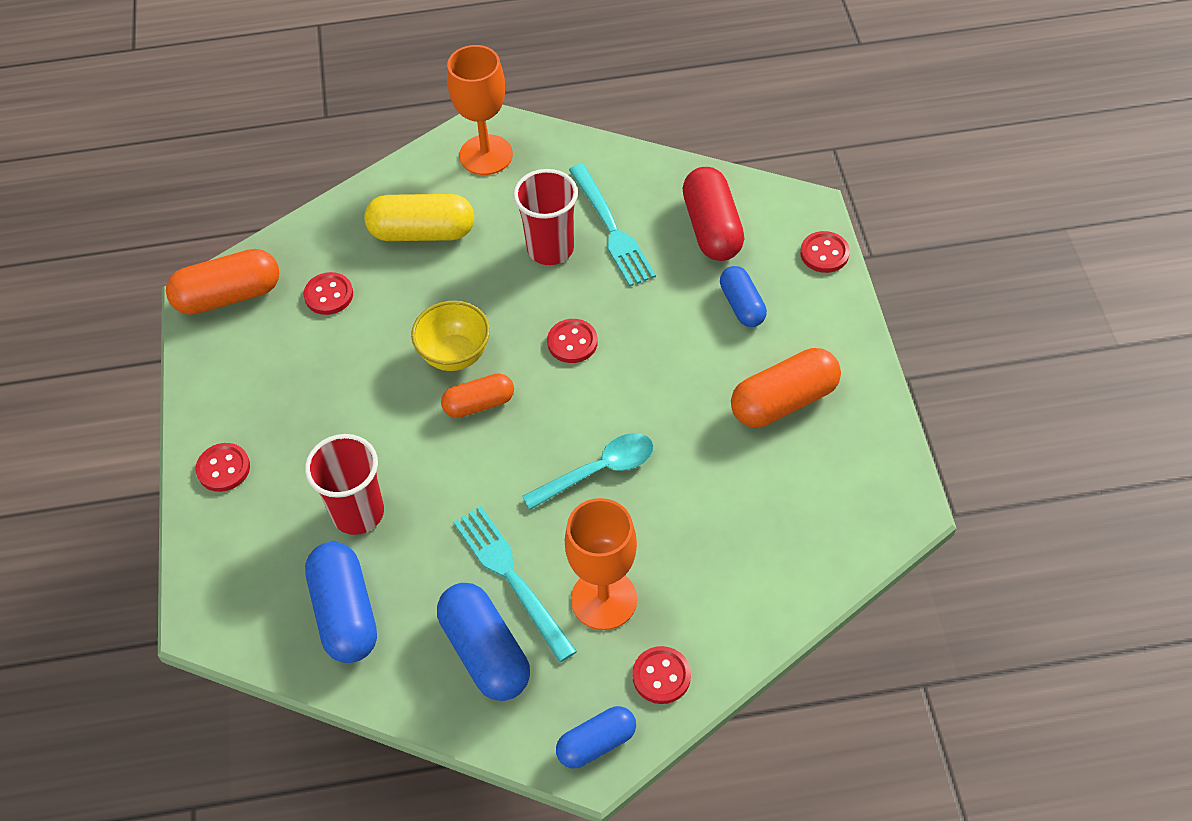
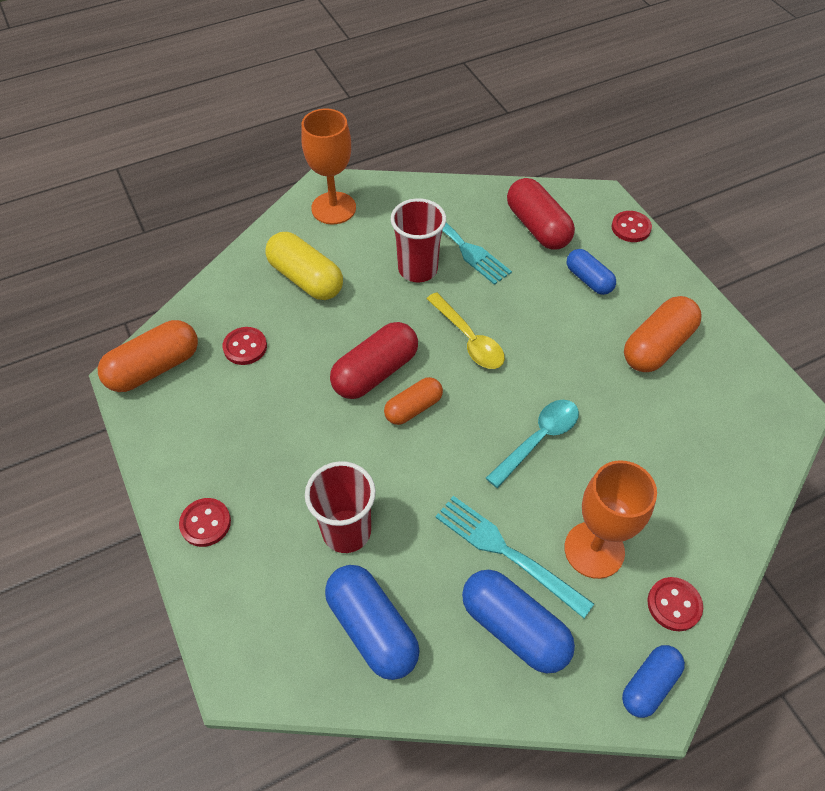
camera: 20 degrees left, 0 degrees up
yellow capsule [364,194,474,241] -> yellow capsule turned 60 degrees clockwise [265,232,343,300]
yellow bowl [411,301,490,371] -> red capsule [330,322,418,399]
red button [547,319,598,363] -> yellow spoon [427,292,505,369]

